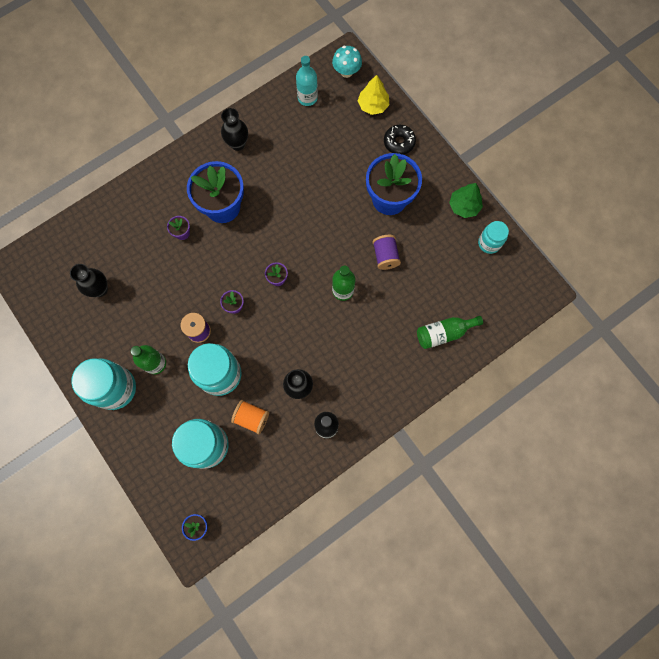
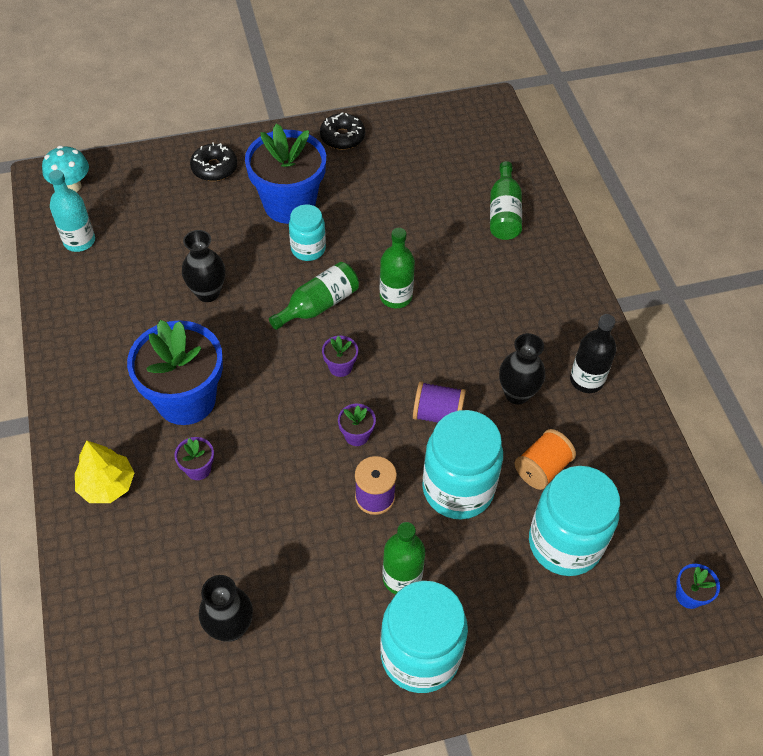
camera: 70 degrees left, 20 degrees down
black vase [221,108,248,151] -> black vase moved to [182,230,225,302]
yellow tree [358,75,389,115] -> yellow tree moved to [75,441,134,503]
purple spool [373,235,401,270] -> purple spool moved to [413,381,466,423]
green tree [449,183,483,218] -> black donut [320,112,365,150]
turquoise jar [478,221,509,254] -> turquoise jar moved to [289,204,326,261]
none -> green bottle [269,262,359,330]

